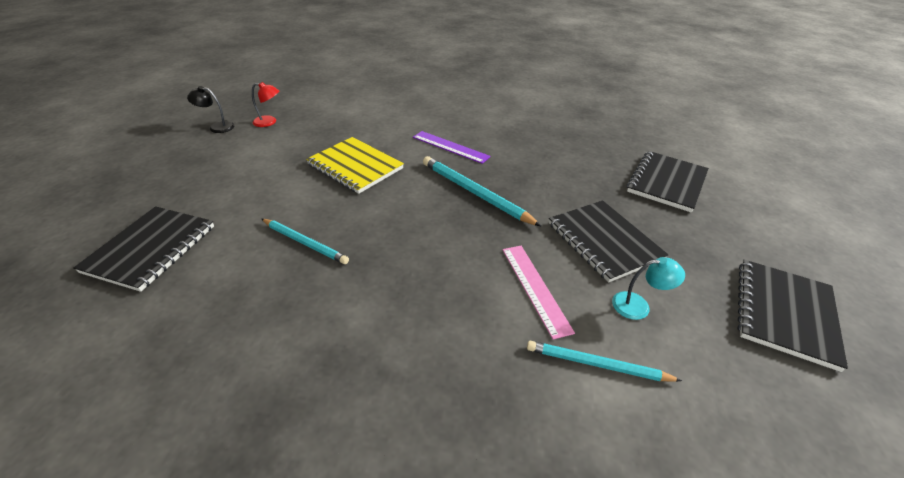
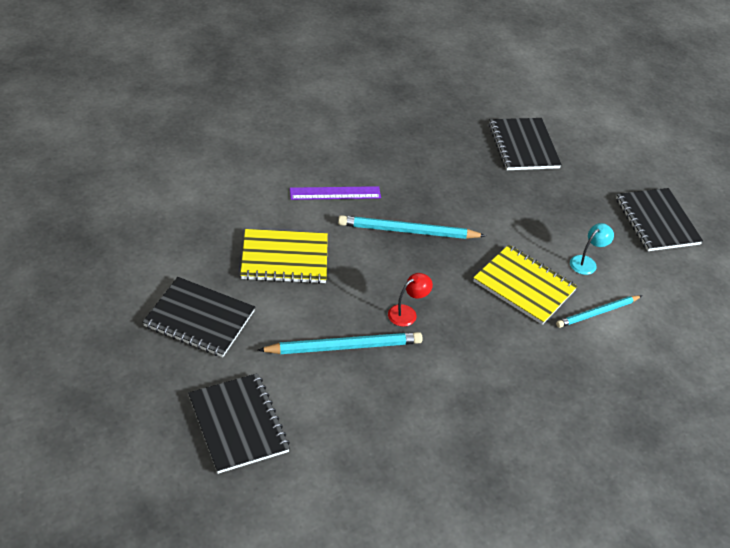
camera: 45 degrees left, 5 degrees up
black lamp [187,86,235,133] -> none
red lamp [252,82,279,127] -> red lamp moved to [388,273,433,327]
turquoise pencil [262,219,349,264] -> turquoise pencil [258,332,423,354], size x1.51
pink ruler [503,246,575,340] -> yellow notebook [473,245,578,325]
black notebook [549,200,669,282] -> black notebook moved to [143,277,255,357]

